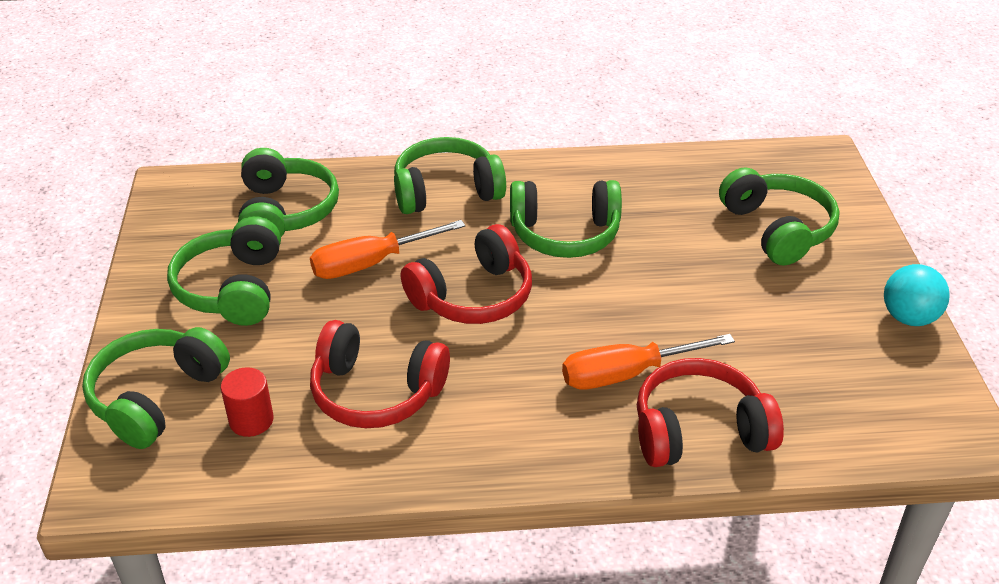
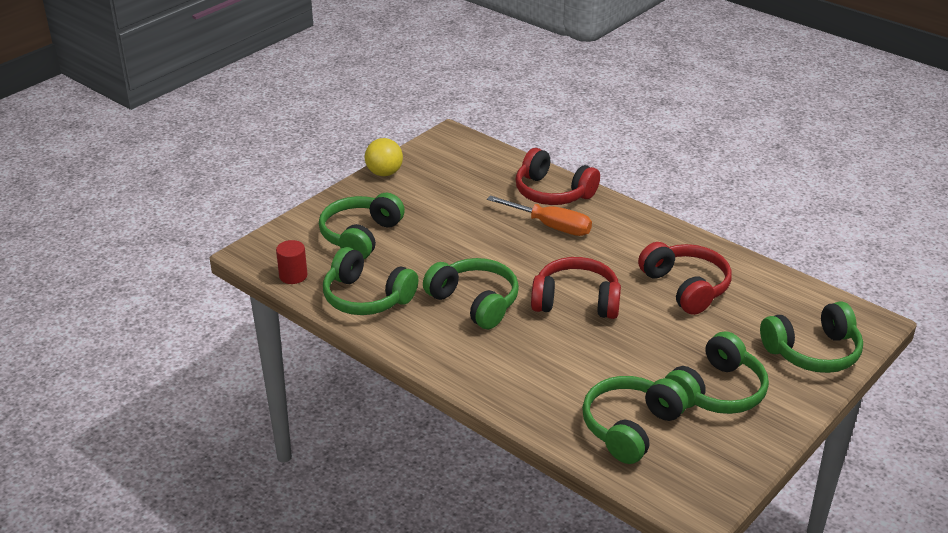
camera: 135 degrees left, 5 degrees down
red cylinder [221,367,274,437] -> red cylinder moved to [276,240,307,284]
orange screwdriver [310,220,465,279] -> none
green headphones [394,137,506,214] -> green headphones moved to [323,247,418,315]
turquoise ball [884,264,950,326] -> yellow ball [365,138,403,176]

